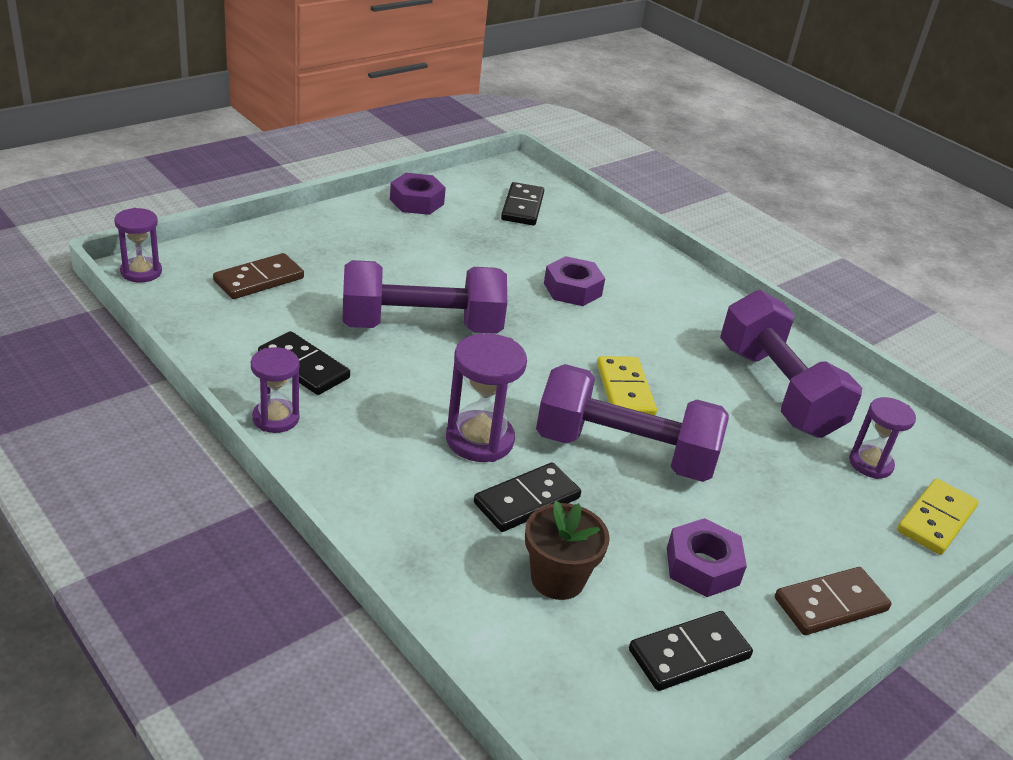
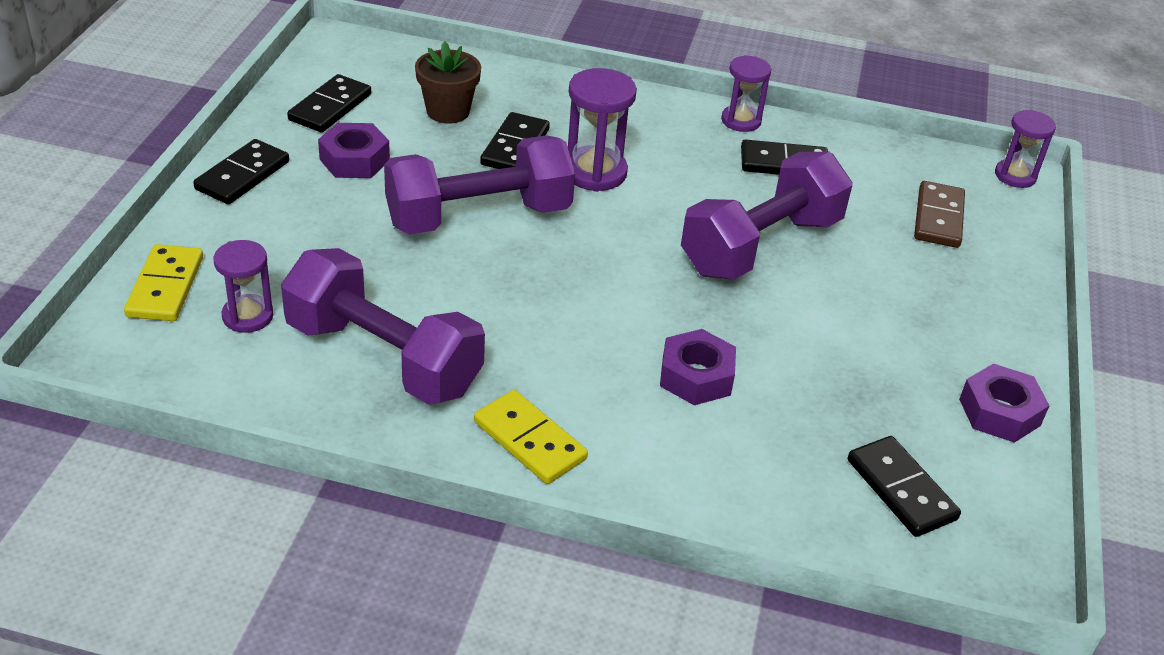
camera: 145 degrees right, 5 degrees up
yellow domino [597,356,657,416] -> yellow domino moved to [474,390,588,484]
brown domino [775,567,892,635] -> black domino [193,139,289,204]

